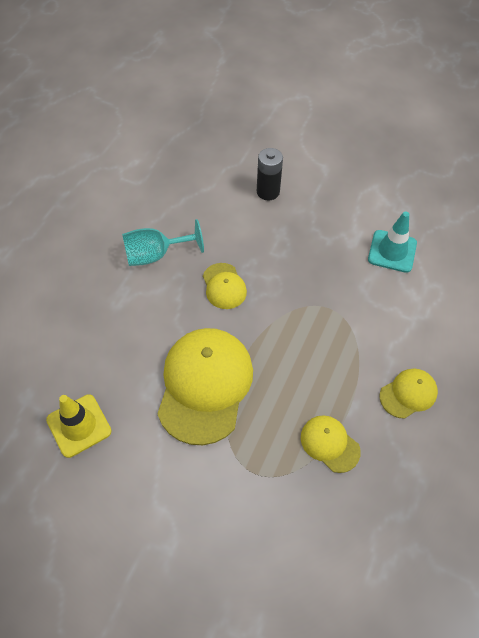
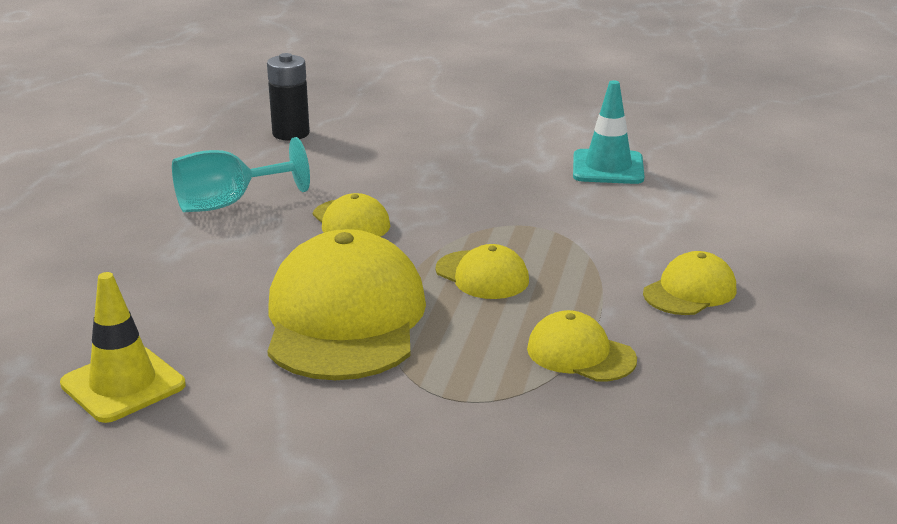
camera: 10 degrees left, 30 degrees down
black battery [257,148,283,200] -> black battery moved to [267,53,310,141]
none -> yellow cap [435,244,529,299]

